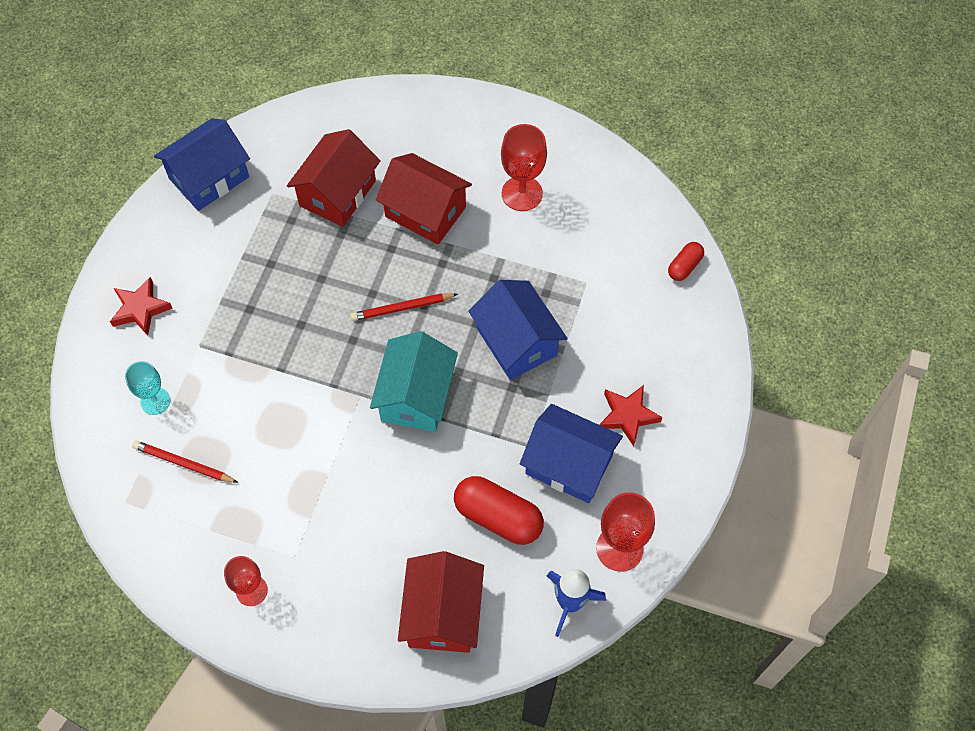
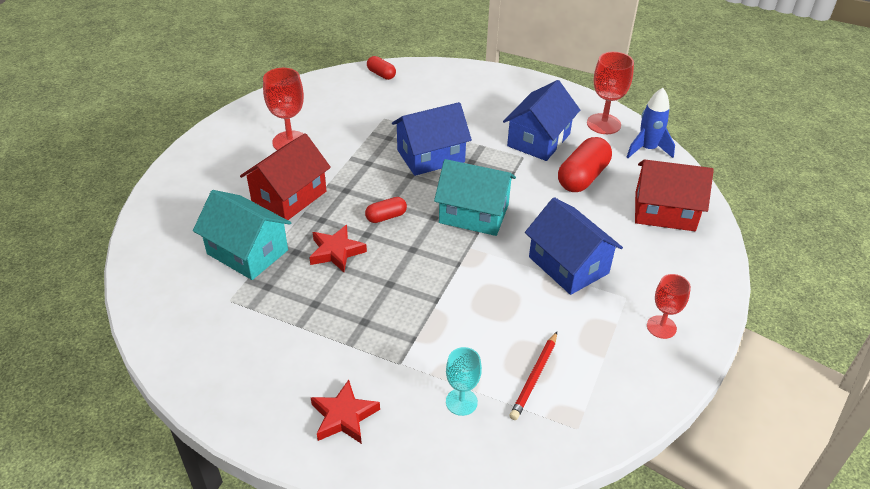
camera: 85 degrees left, 20 degrees down
blue house [154,118,250,211] -> blue house moved to [525,197,623,295]
red house [287,129,381,227] -> turquoise house [193,190,291,280]
red pencil [350,293,458,321] -> red capsule [365,197,407,223]
red star [599,385,662,447] -> red star moved to [309,225,367,272]

